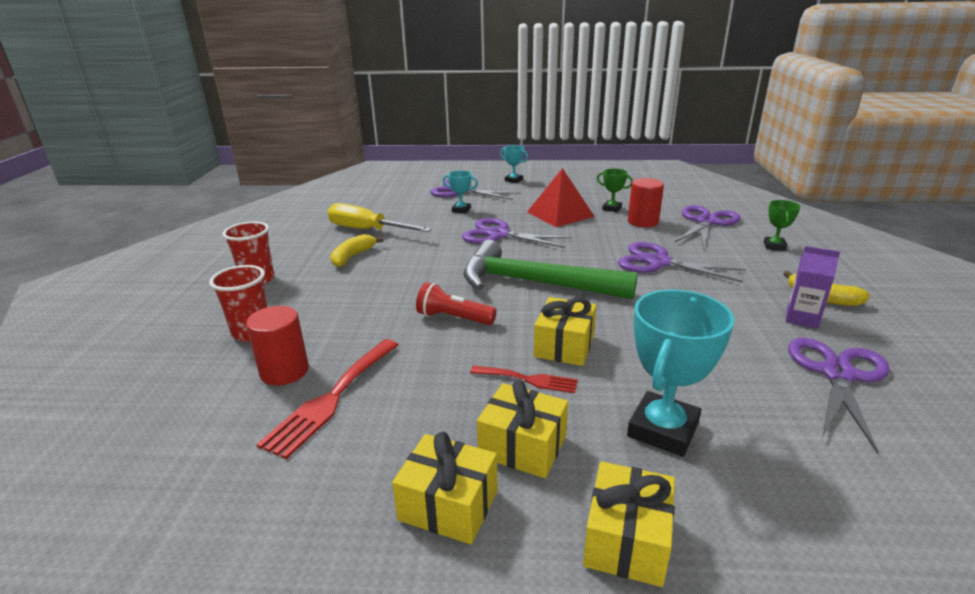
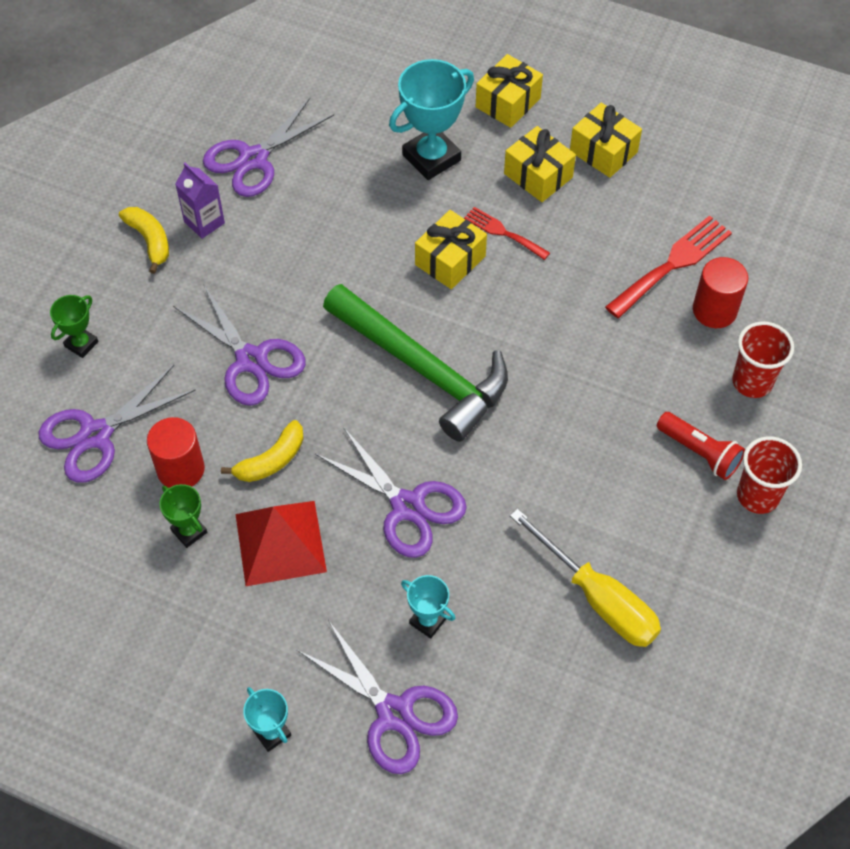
camera: 160 degrees left, 30 degrees up
yellow banana [330,234,383,267] -> yellow banana moved to [221,420,304,482]
red flashlight [416,282,497,325] -> red flashlight moved to [657,412,745,480]

